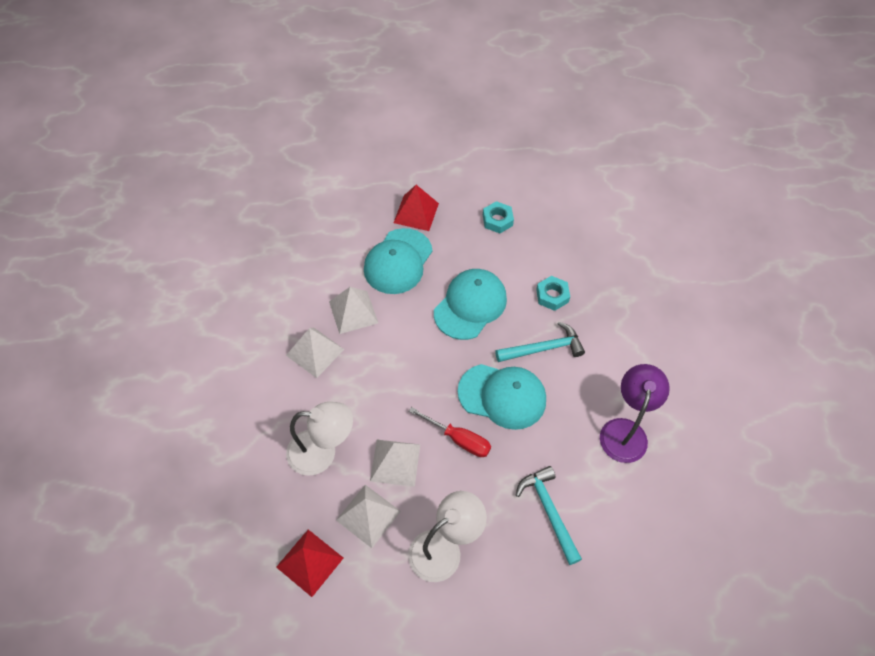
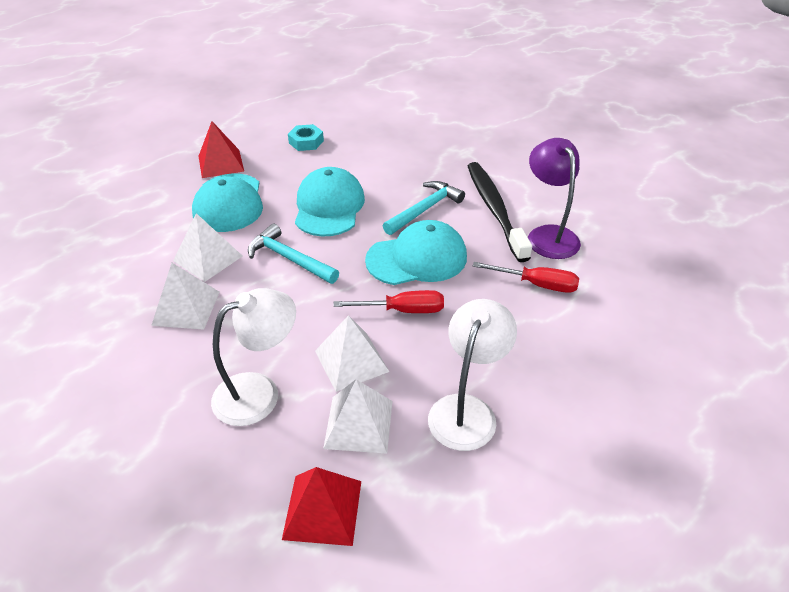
camera: 30 degrees left, 15 degrees down
turquoise hammer [516,466,582,565] -> turquoise hammer moved to [248,224,339,284]
turquoise nut [536,276,570,311] -> none
none -> black toothbrush [468,162,532,262]
none -> red screwdriver [473,262,579,293]

